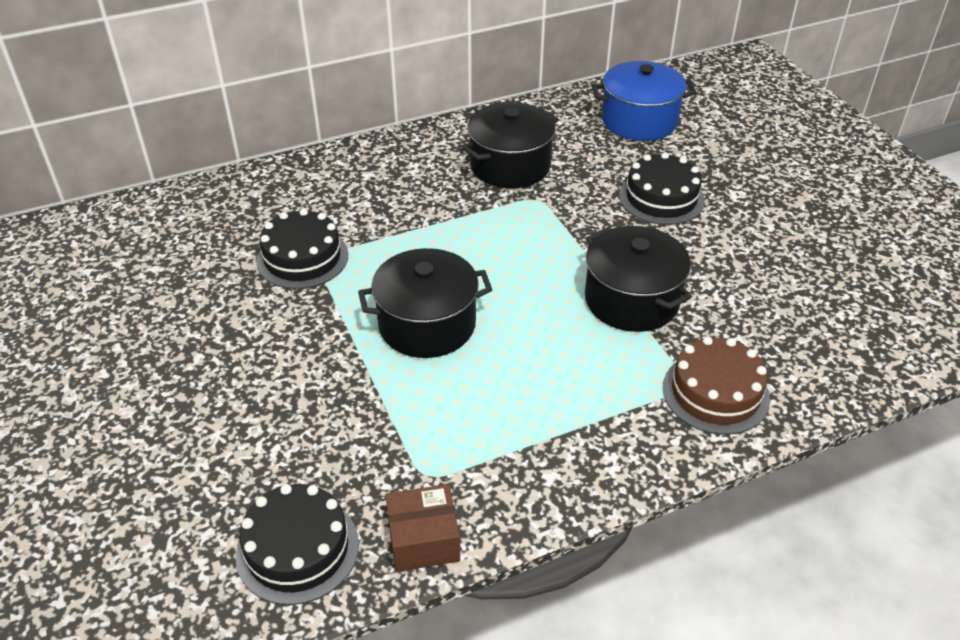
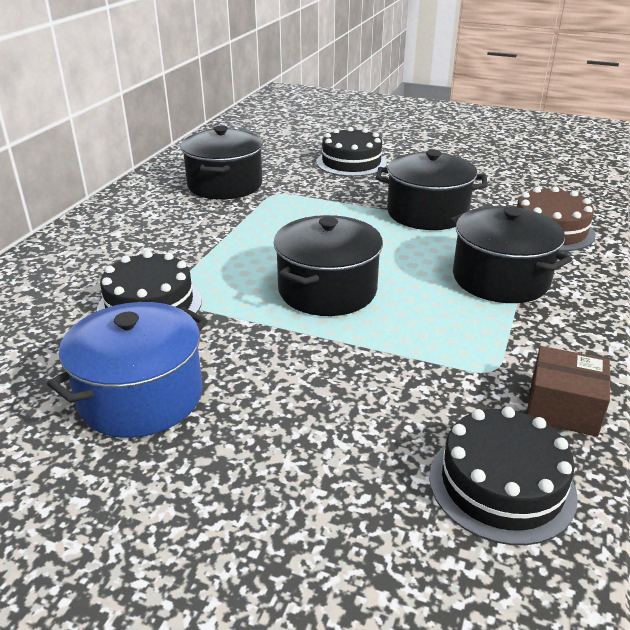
camera: 45 degrees left, 10 degrees down
brown box [386,484,460,572] -> brown box turned 75 degrees clockwise [527,346,610,437]
blue pot [592,61,696,141] -> blue pot moved to [47,302,208,438]
none -> black pot [450,206,573,303]

